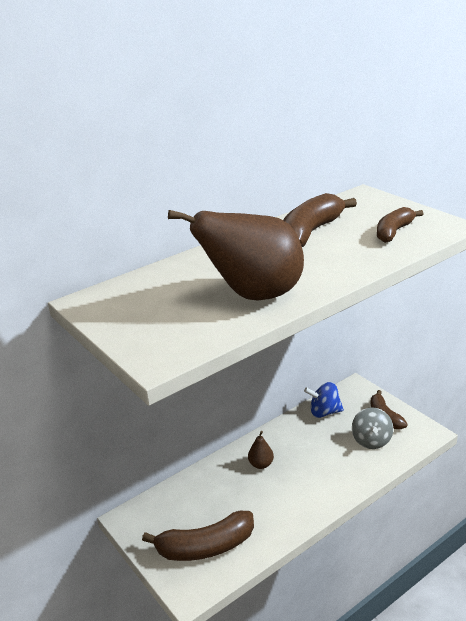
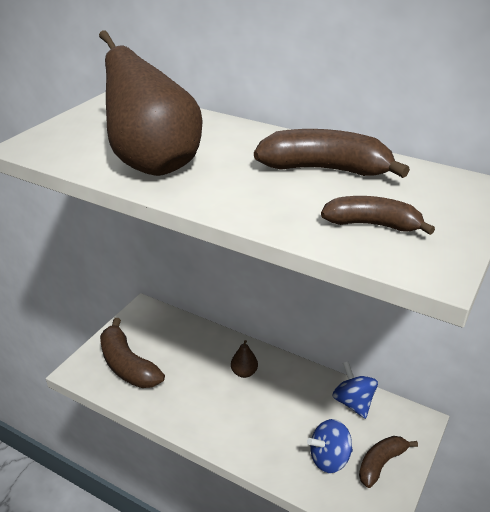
camera: 65 degrees right, 5 degrees up
grey spinning top [352,407,393,449] -> blue spinning top [307,419,353,473]

